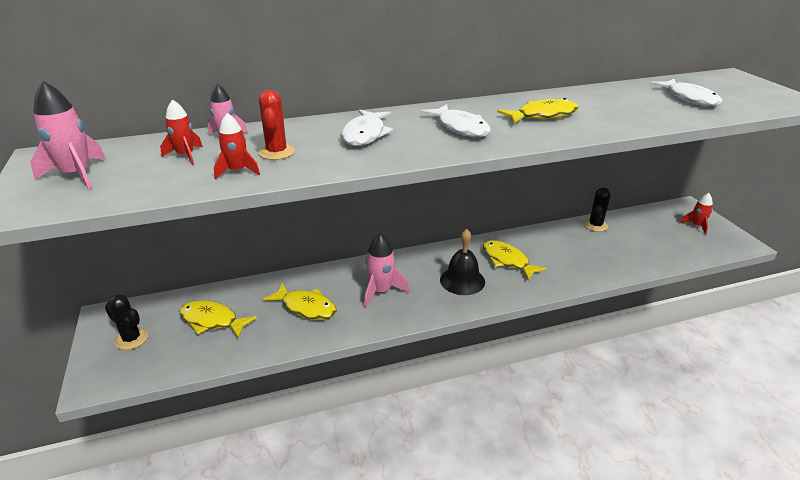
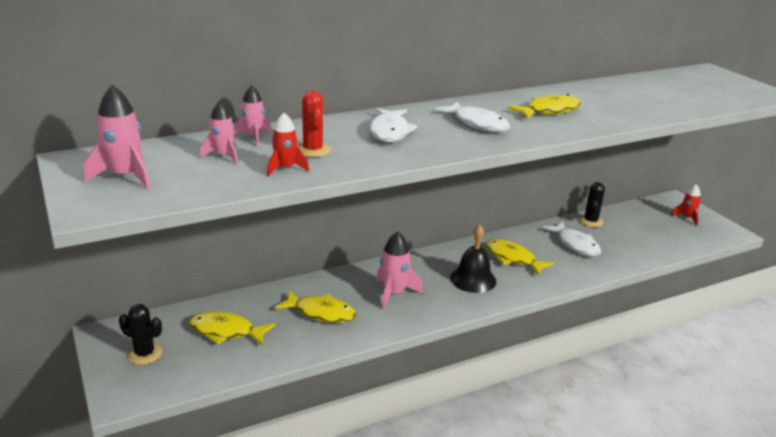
camera: 10 degrees left, 5 degrees down
red rocket [160,99,203,165] -> pink rocket [200,101,238,164]
white fish [650,79,723,106] -> white fish moved to [542,222,601,257]

